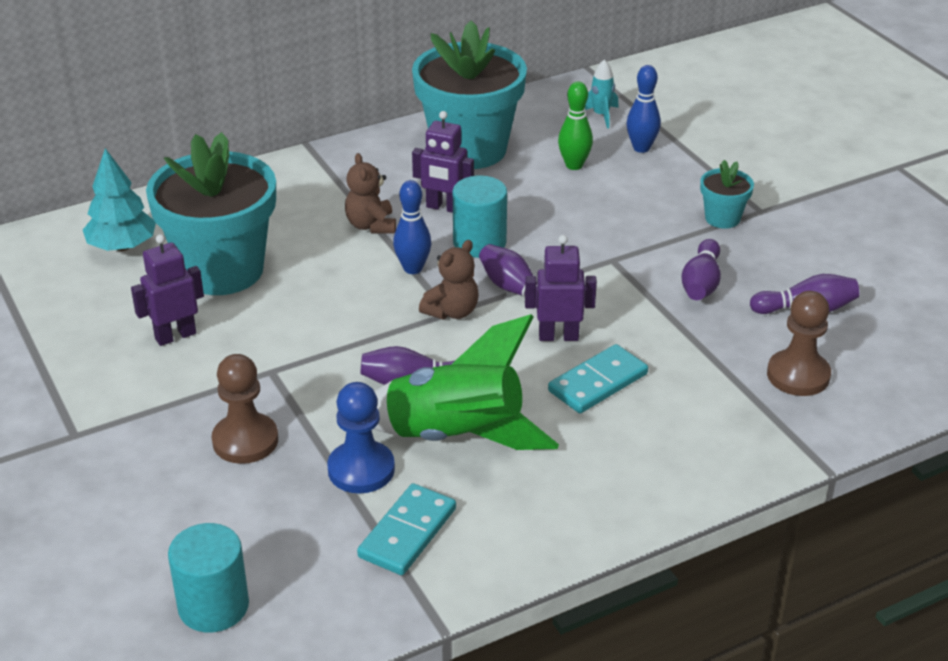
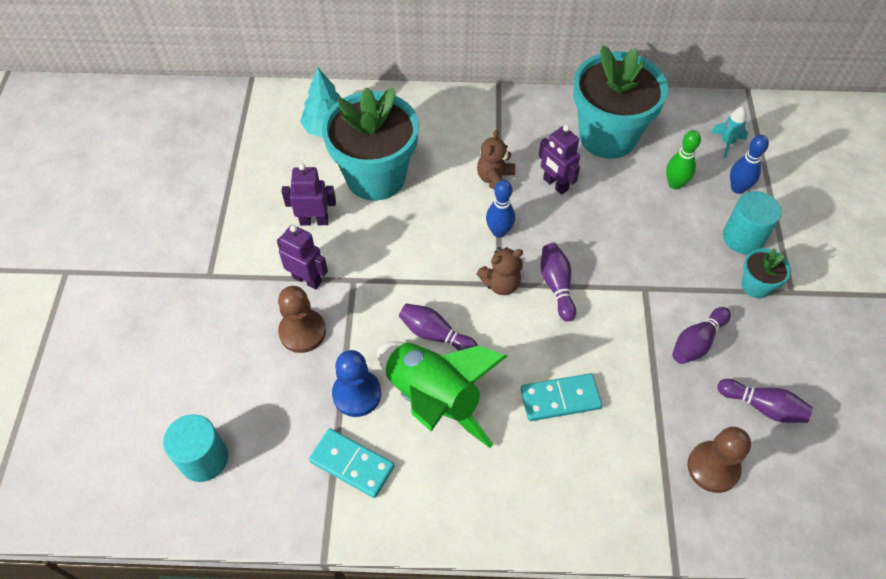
camera: 30 degrees right, 20 degrees up
turquoise domino [357,483,456,575] -> turquoise domino turned 60 degrees clockwise [309,428,394,498]
turquoise cylinder [453,176,507,258] -> turquoise cylinder moved to [723,191,781,254]
purple robot [525,235,597,341] -> purple robot moved to [277,225,328,290]

